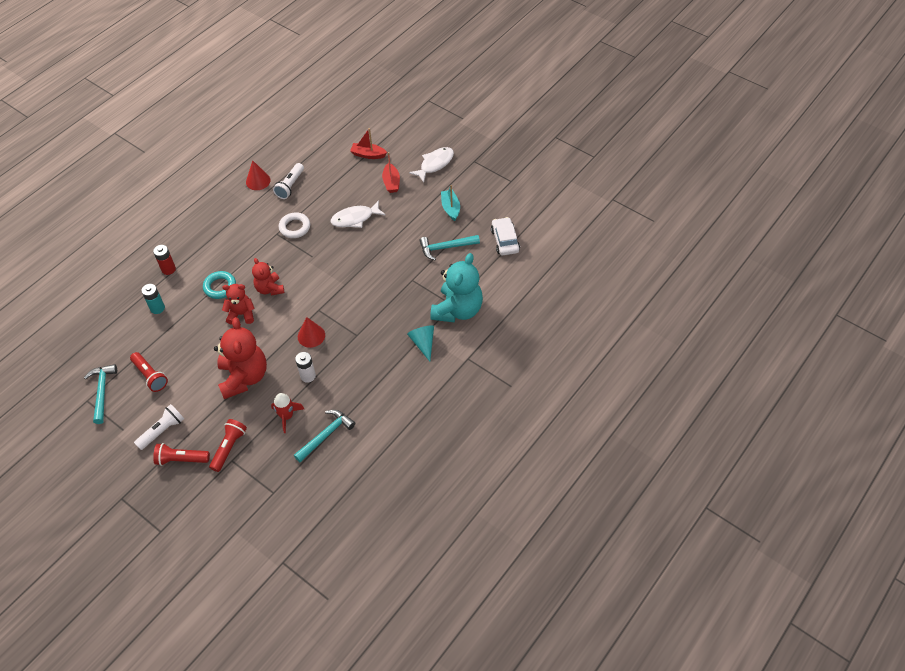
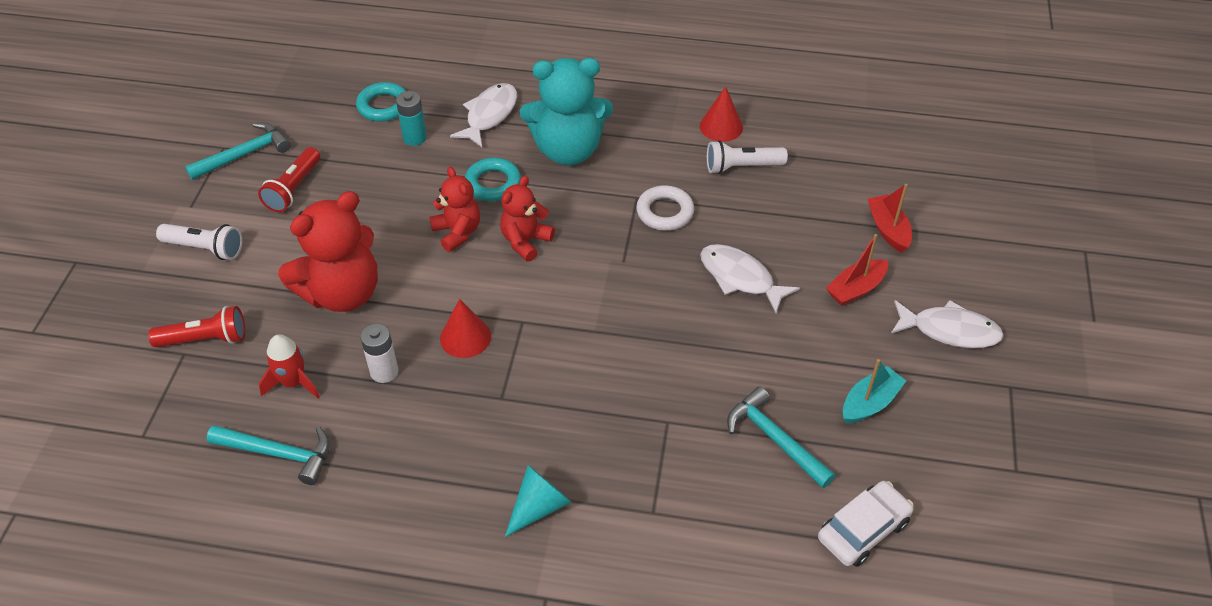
camera: 60 degrees right, 5 degrees down
red battery [153,245,176,275] -> white fish [450,83,517,147]
red flashlight [153,443,210,466] -> none
turquoise teddy bear [430,253,483,322] -> turquoise teddy bear moved to [520,58,613,165]
none -> turquoise ring [356,82,406,122]

